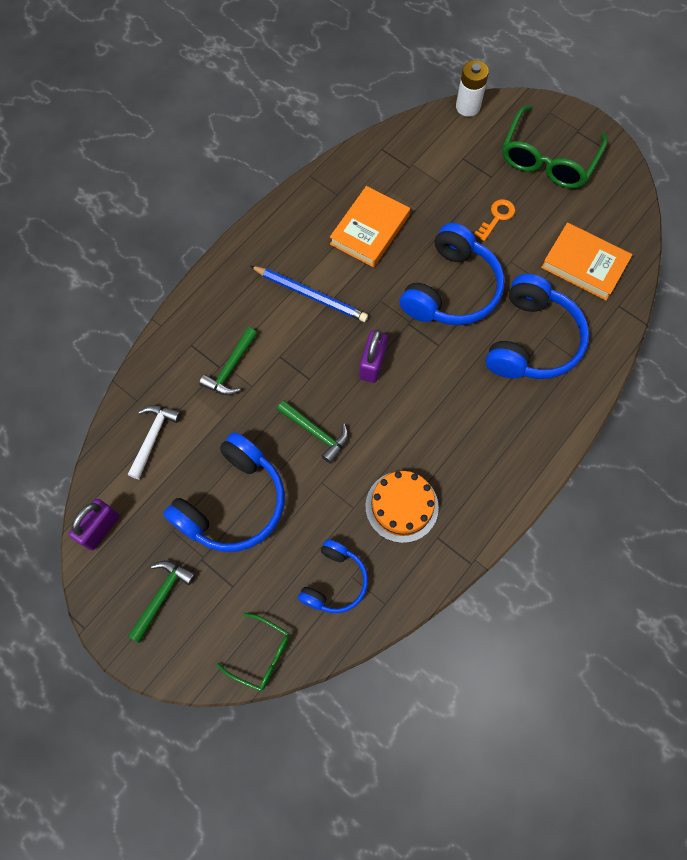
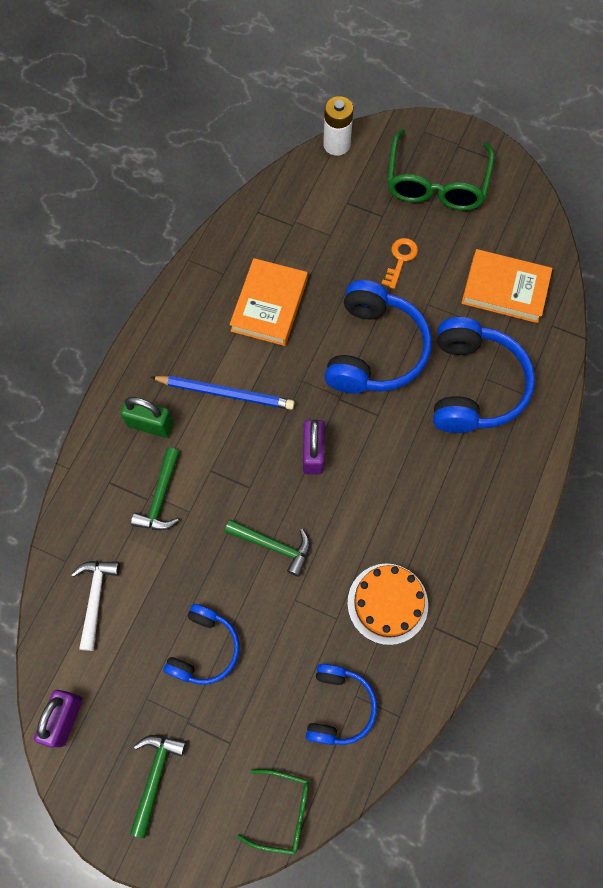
camera: 15 degrees left, 0 degrees up
blue headphones [163,432,285,552] -> blue headphones [163,604,240,685], size x0.59
none -> green padlock [120,397,174,438]

